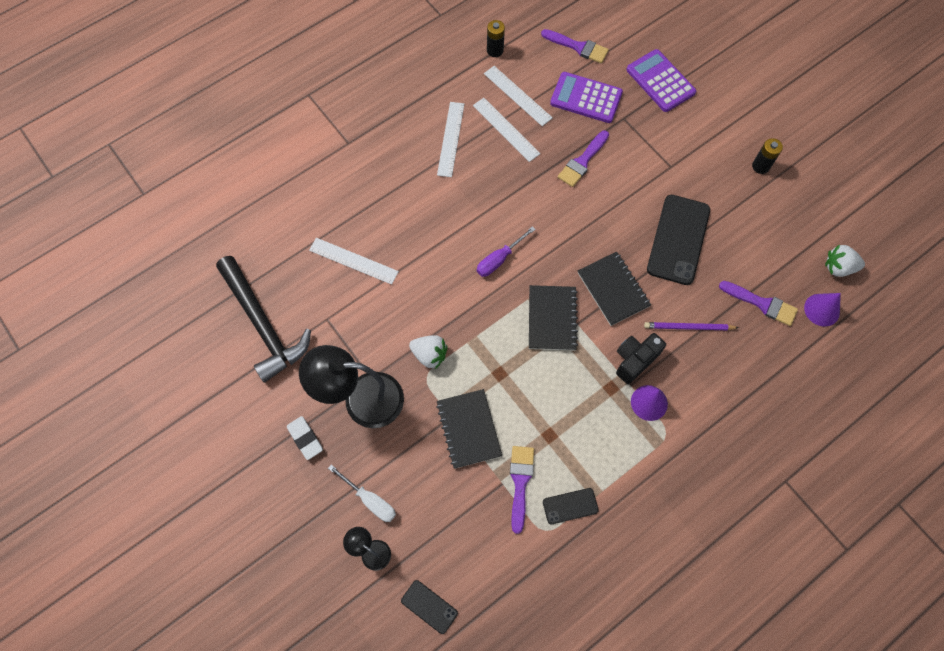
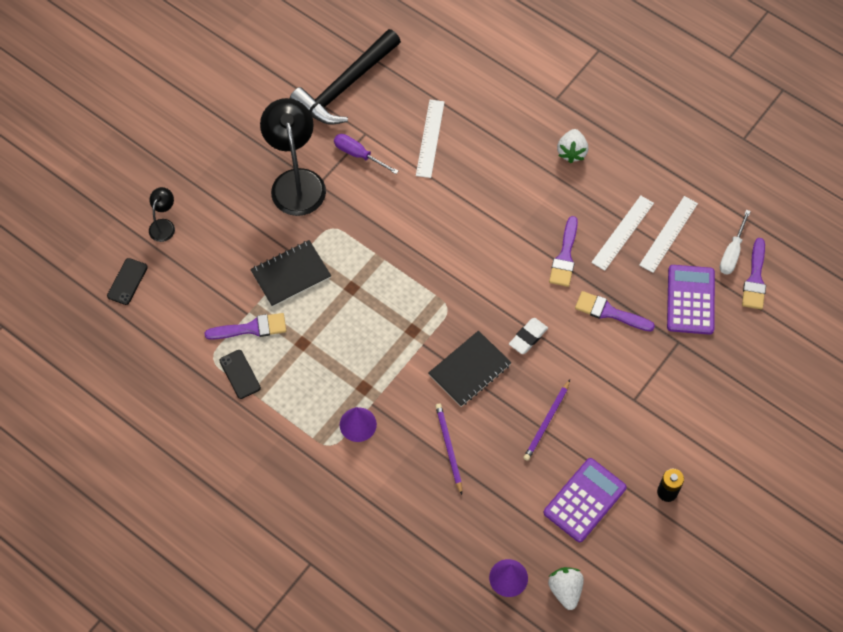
camera: 75 degrees right, 5 degrees down
white eraser [287,416,323,460] -> white eraser moved to [509,318,548,354]
white screwdriver [328,465,396,522] -> white screwdriver moved to [720,210,751,275]
white strawberry [409,335,448,369] -> white strawberry moved to [557,129,588,163]
white ruler [437,102,464,177] -> none
purple screwdriver [477,226,536,277] -> purple screwdriver moved to [334,134,398,174]
black battery [487,20,505,57] -> none
black notebook [529,285,578,351] -> none
black camera [616,333,666,384] -> none
purple calculator [626,49,696,112] -> purple calculator moved to [544,458,627,542]
black phone [647,195,710,285] -> purple pencil [523,380,570,461]
purple brush [719,281,798,326] -> purple brush moved to [549,216,578,287]

